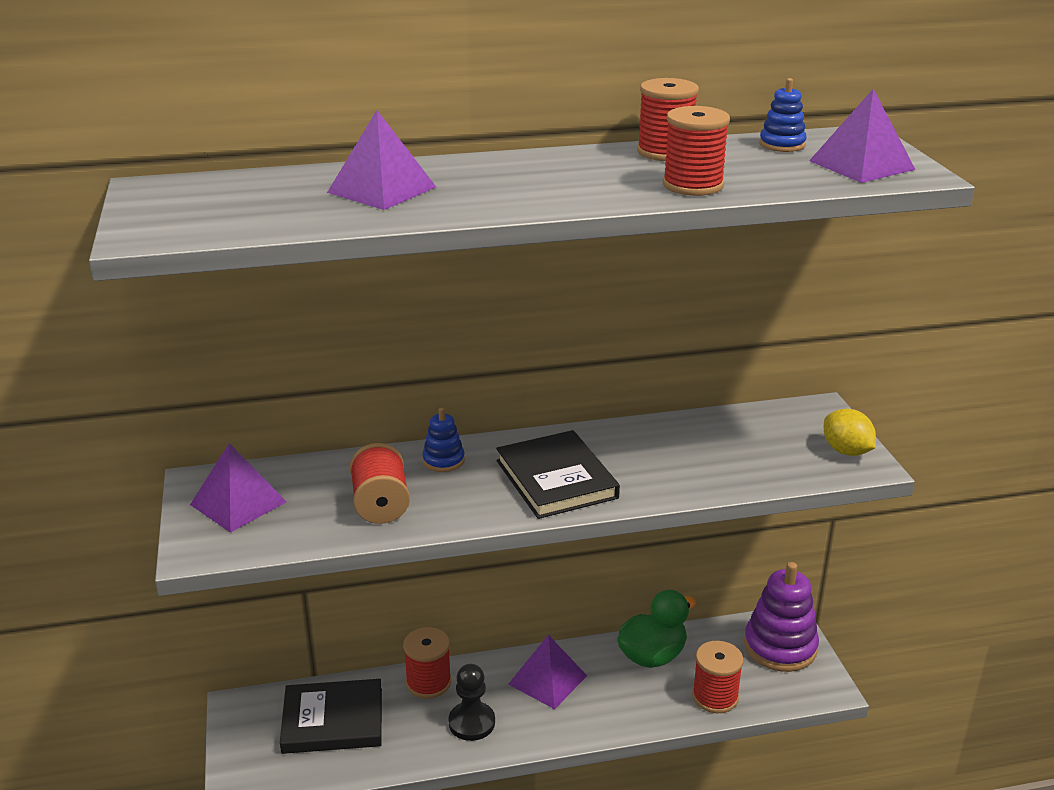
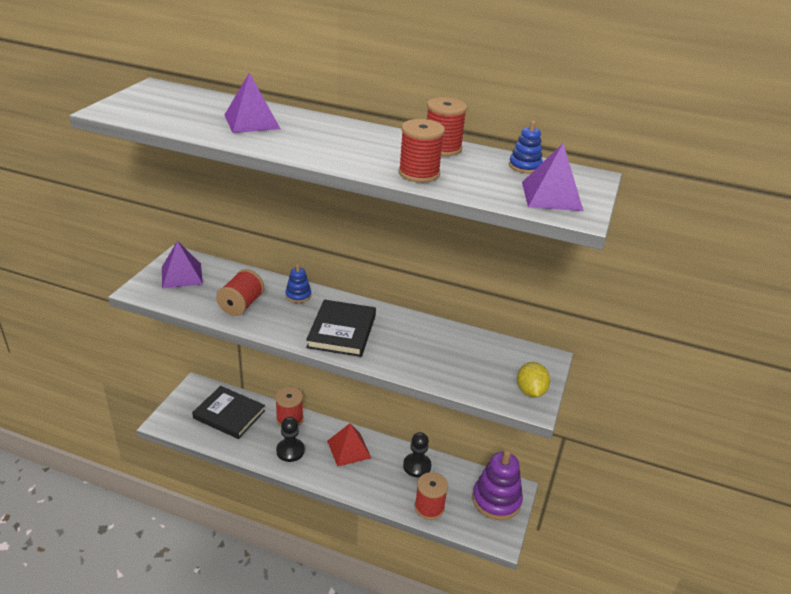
camera: 30 degrees right, 5 degrees up
purple pyramid [508,635,587,709] -> red pyramid [327,423,371,467]
green duck [617,590,696,668] -> black pawn [403,432,431,477]

